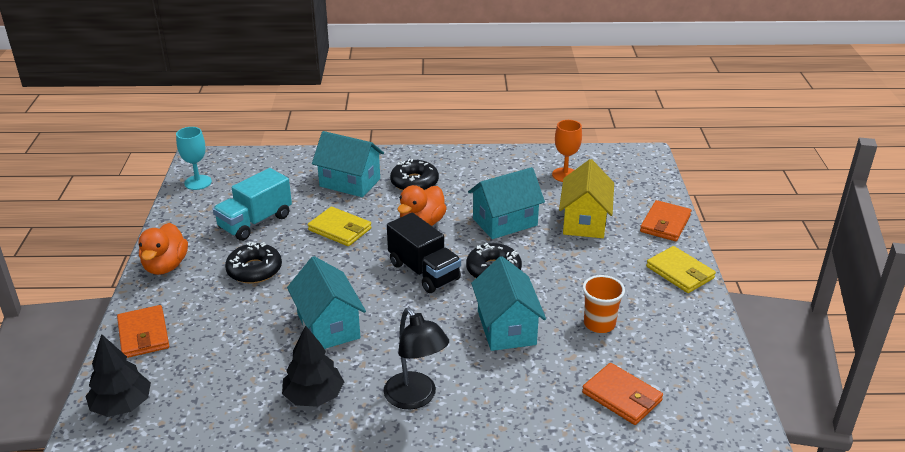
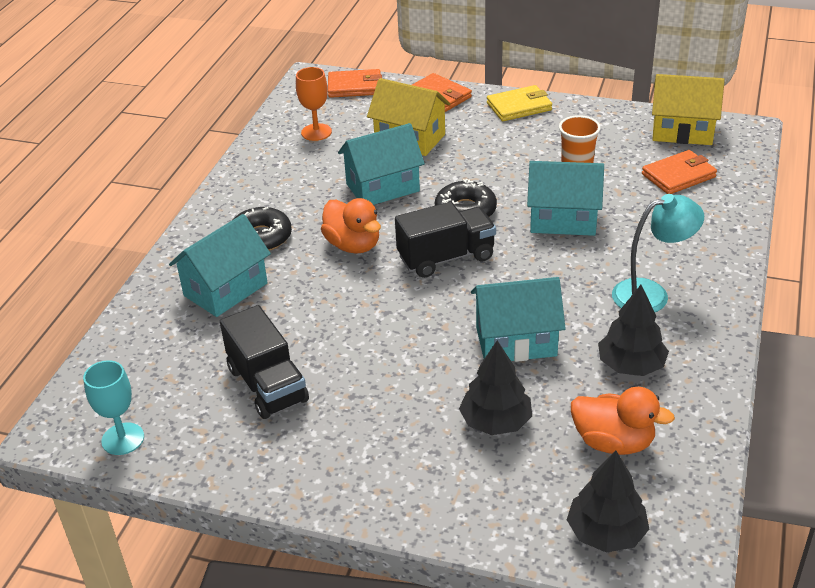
camera: 70 degrees left, 5 degrees up
orange wallet [117,305,169,358] -> orange wallet moved to [328,69,382,98]
orange duck [138,223,188,275] -> orange duck moved to [571,387,675,455]
turquoise truck [213,168,292,241] -> black truck [220,305,309,419]
black donut [225,242,282,284] -> none
yellow wallet [308,207,372,246] -> none
black lamp [384,308,449,409] -> turquoise lamp [612,194,704,312]
turquoise house [468,167,545,239] -> turquoise house turned 75 degrees clockwise [338,123,425,205]
none -> black tree [459,341,532,435]
none -> yellow house [652,74,725,145]

